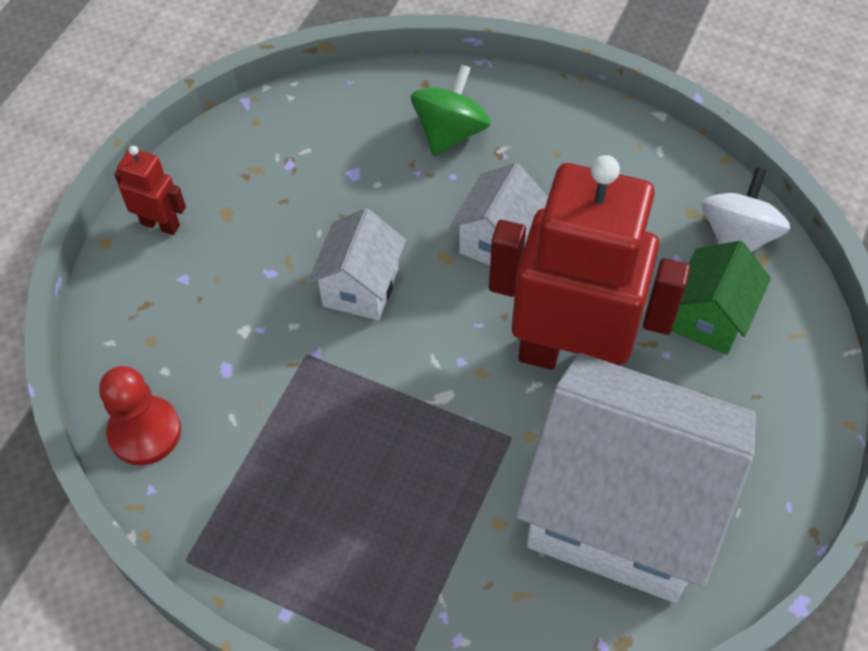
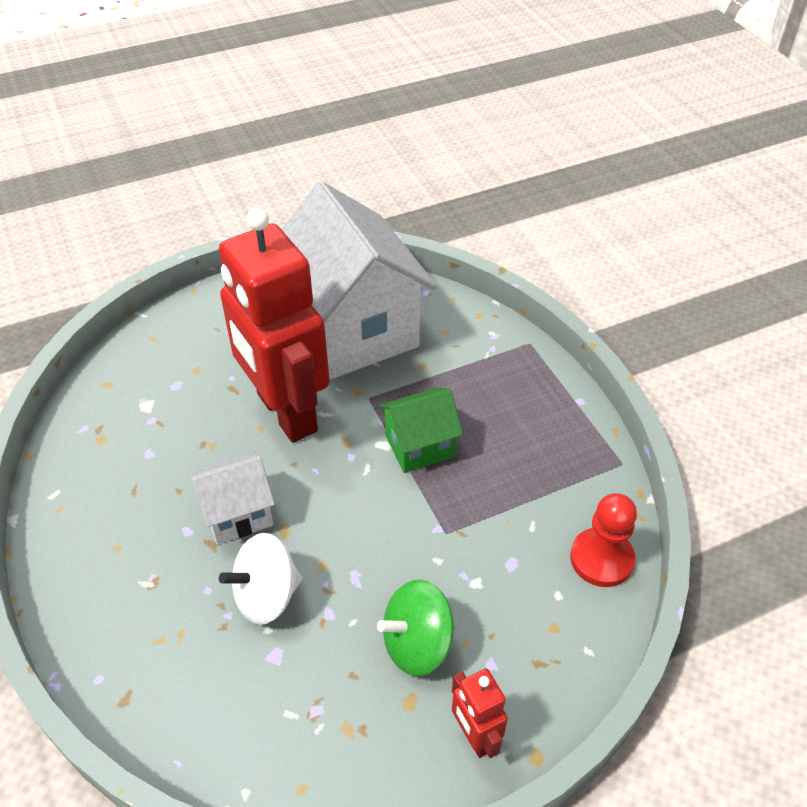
camera: 140 degrees left, 10 degrees down
white house [308,208,406,320] -> none
green spinning top [411,65,491,156] -> green spinning top moved to [377,579,455,676]
green house [672,241,771,355] -> green house moved to [379,388,463,473]
white spinning top [701,167,791,252] -> white spinning top moved to [219,533,302,625]

